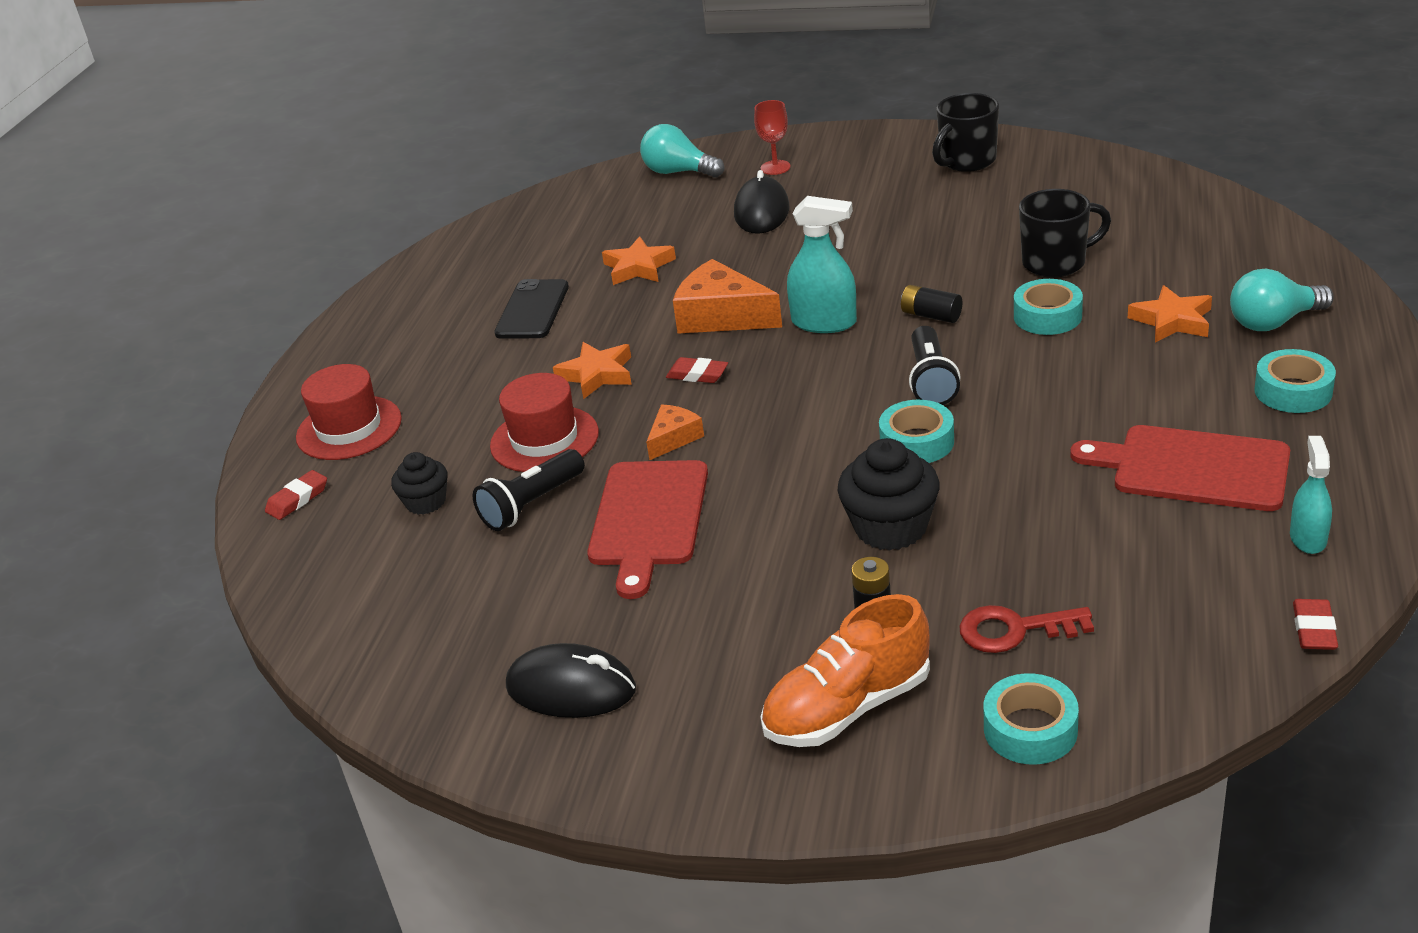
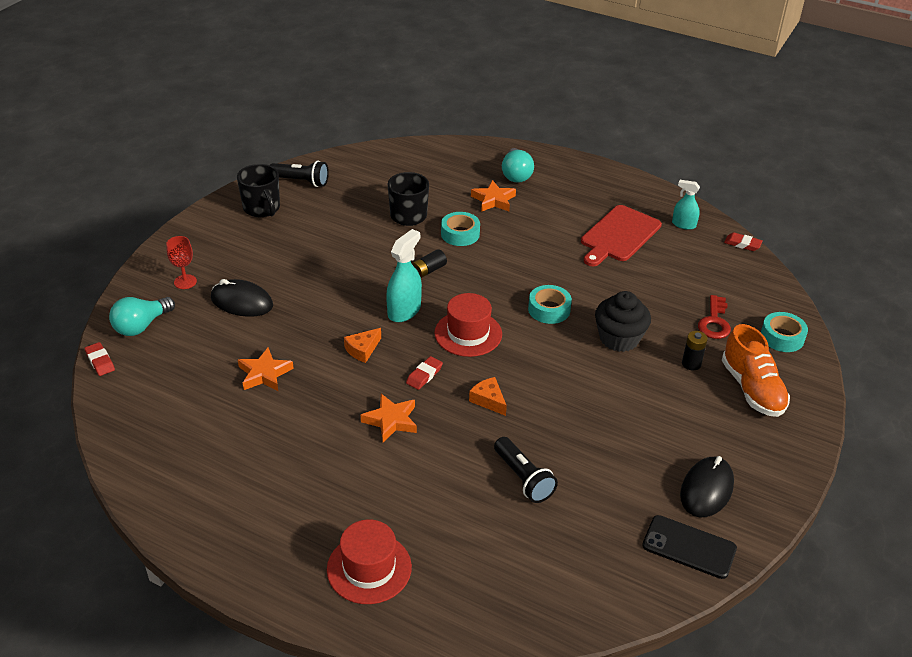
camera: 80 degrees left, 5 degrees up
red eraser [265,470,327,520] -> red eraser moved to [85,342,115,376]
black cupcake [391,452,447,515] -> none
red hat [490,373,599,472] -> red hat moved to [434,293,502,357]
black phone [494,279,569,339] -> black phone moved to [642,515,737,579]
red cutting board [587,460,708,599] -> none
orange cheese [673,259,782,334] -> orange cheese [344,328,381,363], size x0.54
black flashlight [909,326,960,405] -> black flashlight moved to [270,161,329,187]
turquoise tape [1254,349,1336,413] -> none

